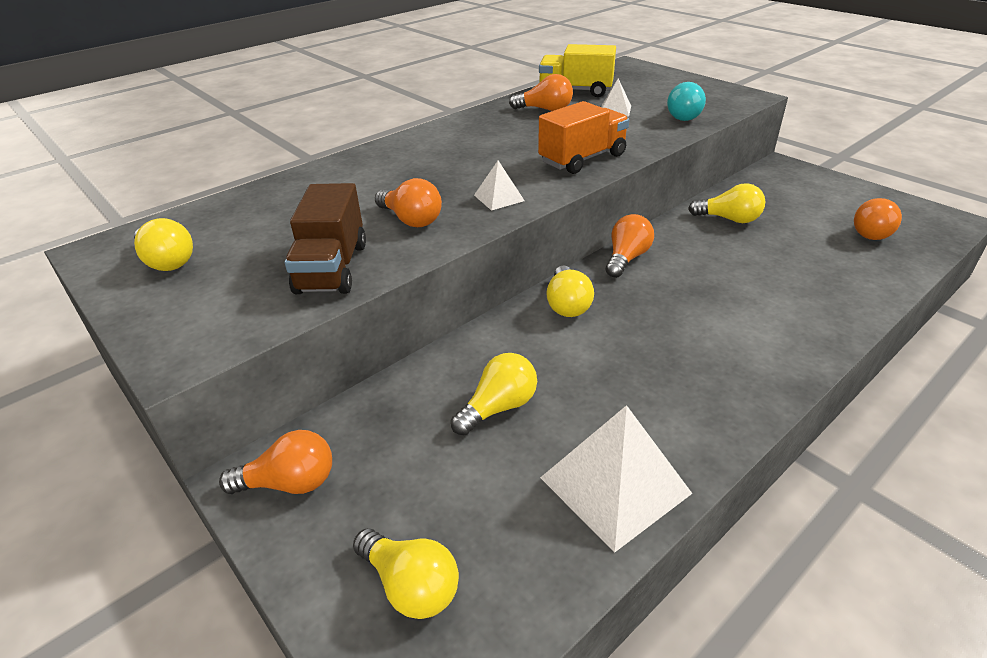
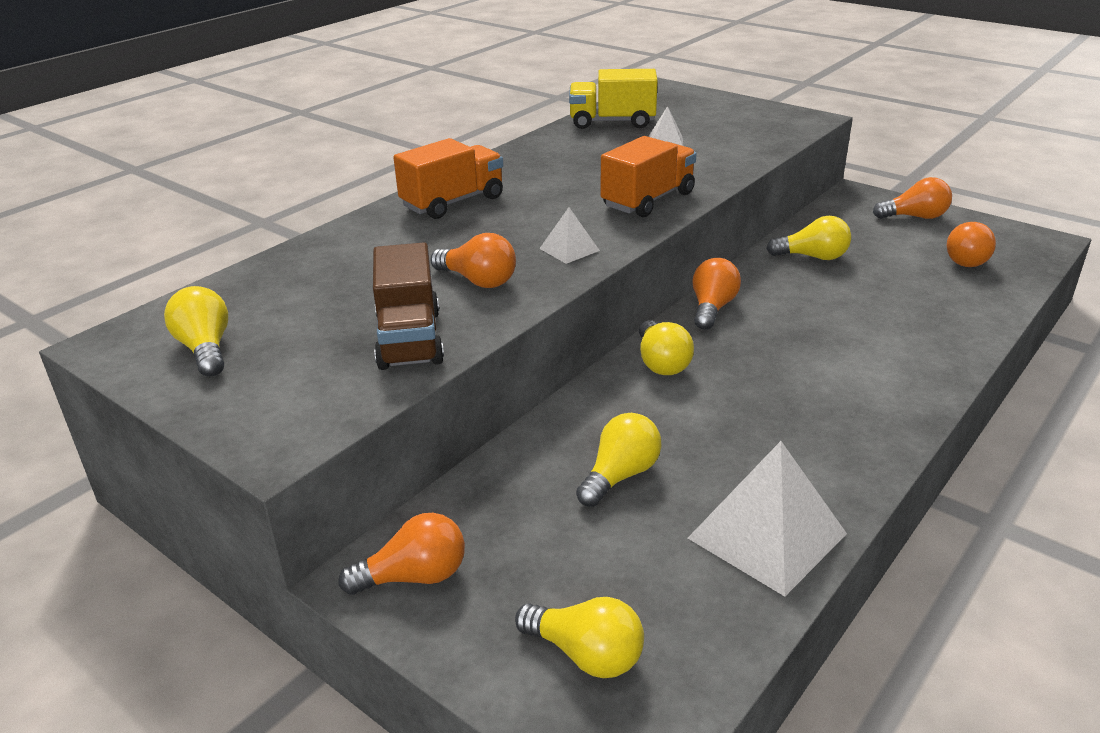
camera: 10 degrees left, 5 degrees down
yellow light bulb [134,218,193,271] -> yellow light bulb turned 150 degrees counterclockwise [164,286,228,377]
orange light bulb [509,74,573,111] -> orange light bulb moved to [873,177,952,219]
turquoise light bulb [667,82,706,121] -> none
none -> orange truck [393,138,503,219]

